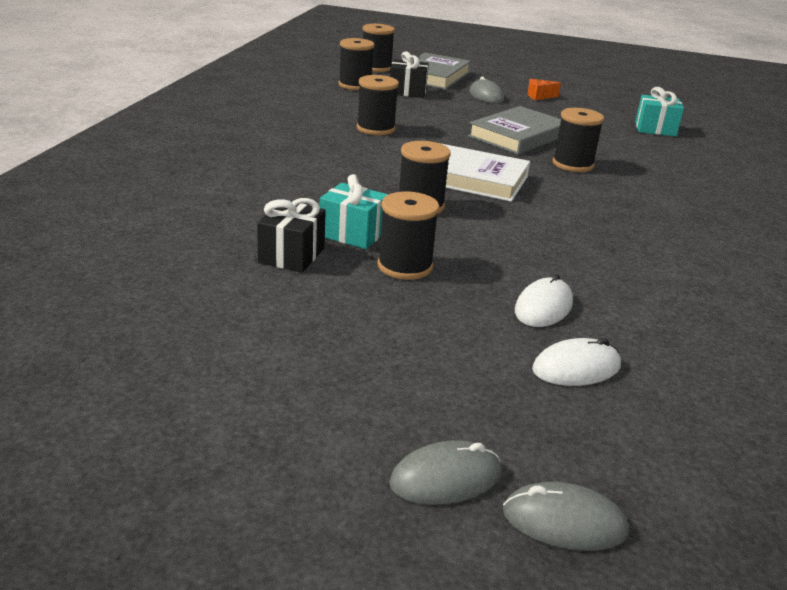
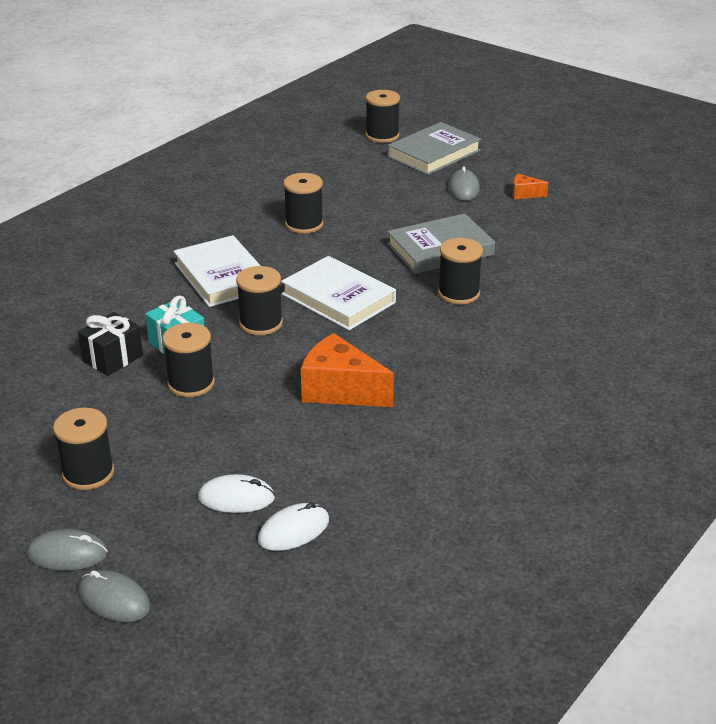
camera: 25 degrees right, 5 degrees up
black spool [338,38,375,90] -> black spool moved to [53,408,114,490]
black gift [390,51,429,98] -> none
white mouse [515,274,573,327] -> white mouse moved to [258,503,329,551]
turquoise gift [635,87,684,136] -> none
none -> white book [174,235,261,307]
none -> orange cheese [301,333,394,407]

